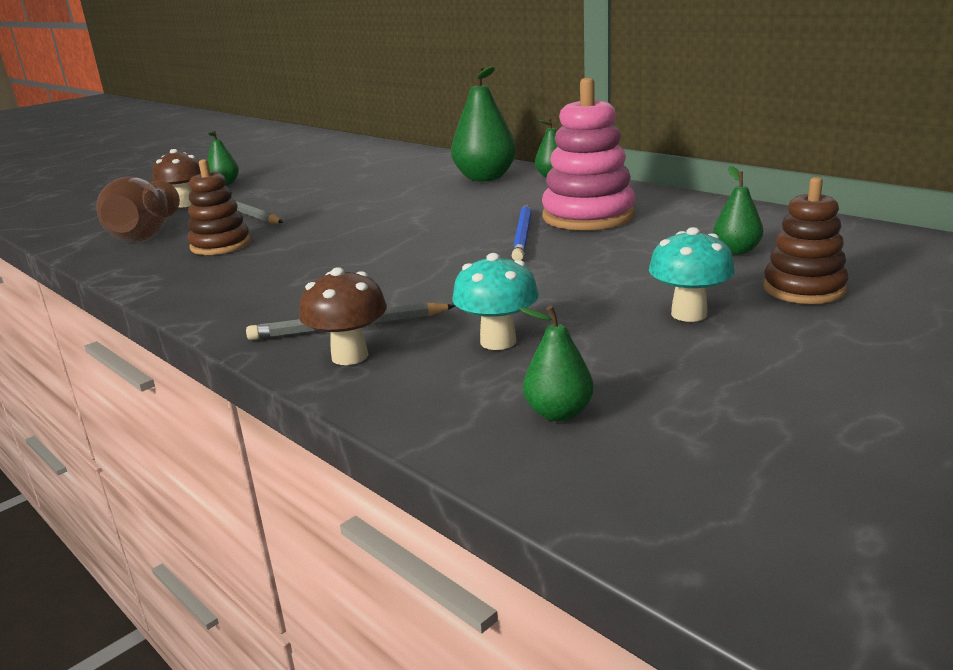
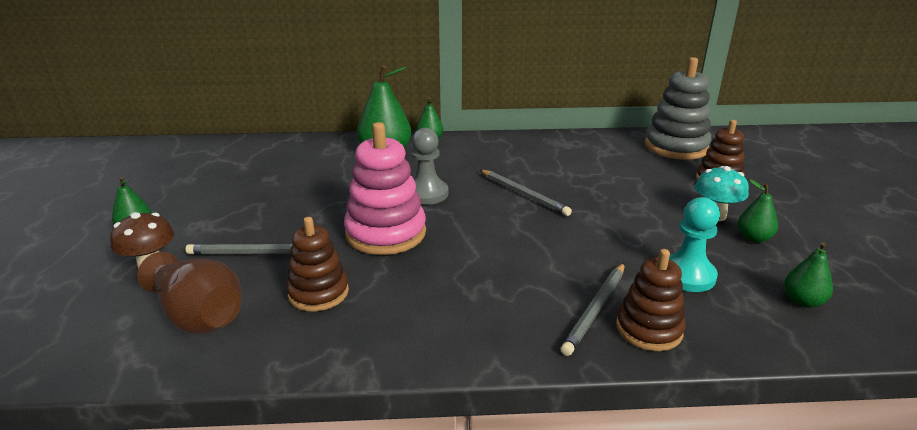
camera: 50 degrees left, 5 degrees up
brown mushroom [299,267,387,365] -> brown stacking toy [616,249,686,351]
turquoise mushroom [452,253,539,350] -> turquoise pawn [669,197,720,292]
blue pencil [512,205,532,261] -> grey pencil [480,170,572,216]
pink stacking toy [542,78,635,231] -> pink stacking toy moved to [344,122,426,255]
green pear [713,166,763,254] -> green pear moved to [738,179,778,243]
none -> grey pawn [411,128,448,205]
none -> grey stacking toy [645,57,711,160]

